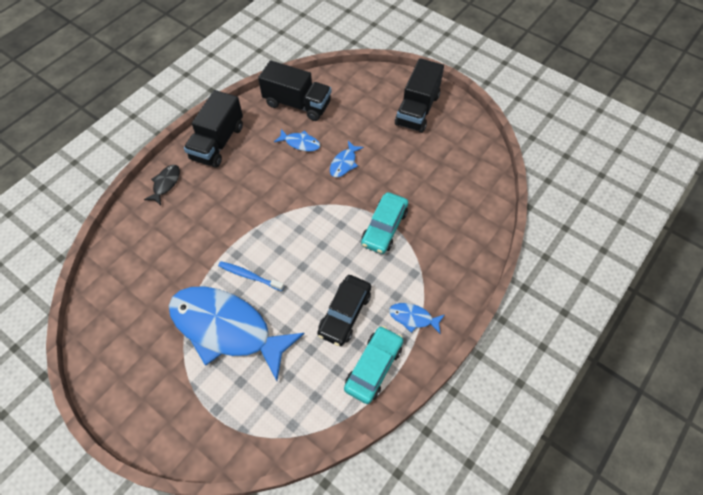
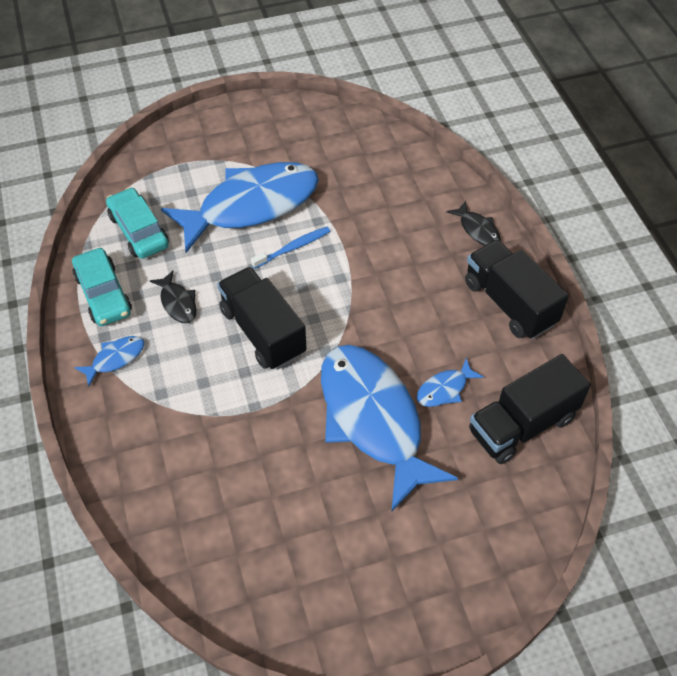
camera: 125 degrees right, 5 degrees down
black car [317,275,371,346] -> black fish [150,271,197,323]
blue fish [330,141,364,177] -> blue fish [321,345,458,512], size x2.48
turquoise car [361,192,408,254] -> turquoise car moved to [106,187,169,259]
black truck [395,58,444,133] -> black truck moved to [217,267,307,370]

